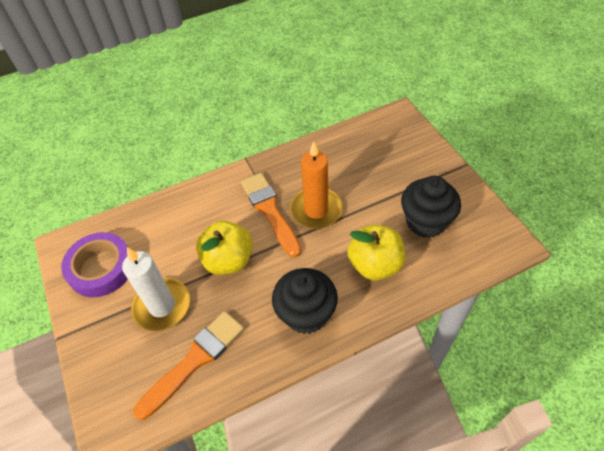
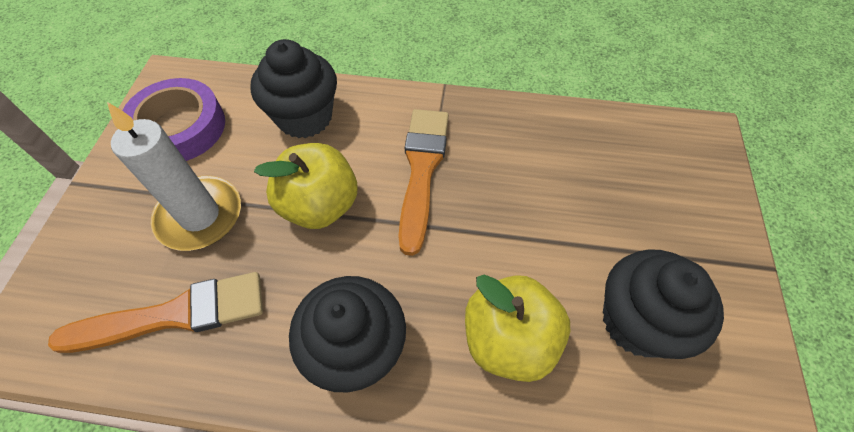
camera: 30 degrees right, 5 degrees up
orange candle [290,141,343,229] -> none
none -> black cupcake [250,39,337,138]

